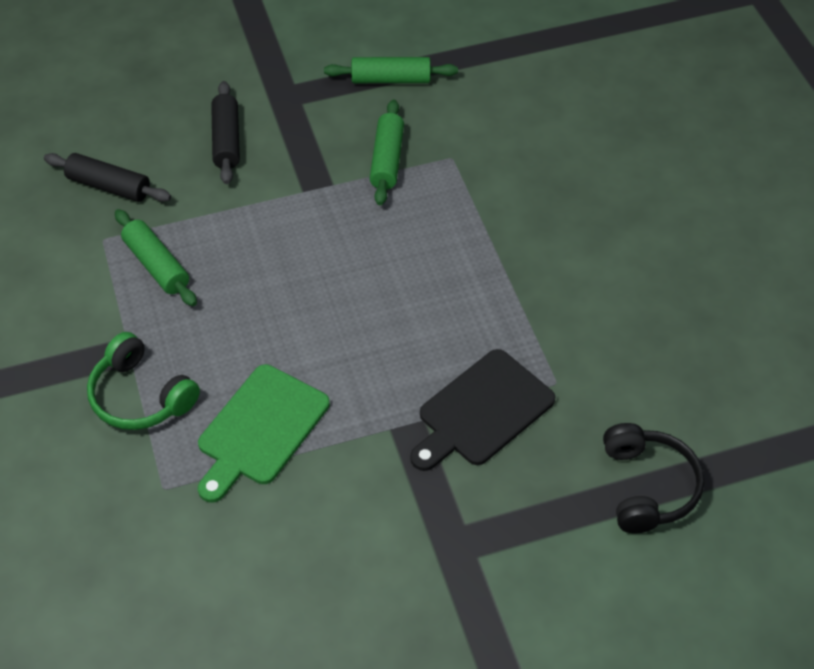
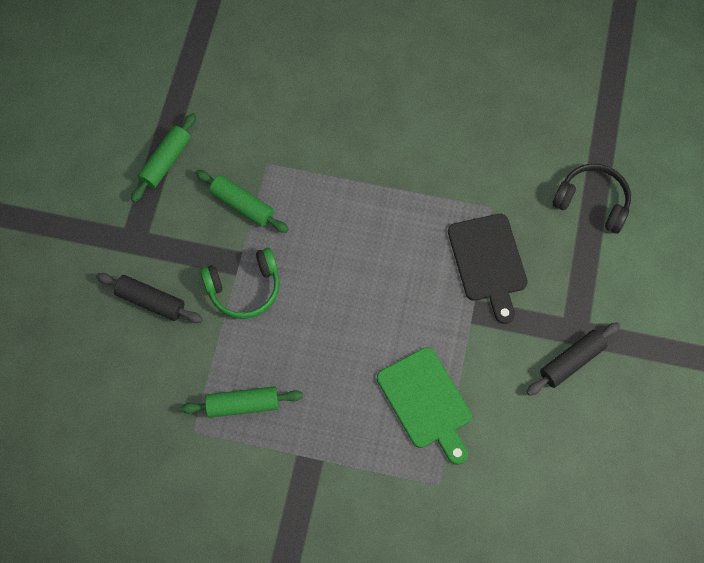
camera: 60 degrees left, 15 degrees up
black rolling pin [44,153,171,202] -> black rolling pin moved to [527,322,620,396]
green headphones [87,332,200,430] -> green headphones moved to [200,248,280,319]

